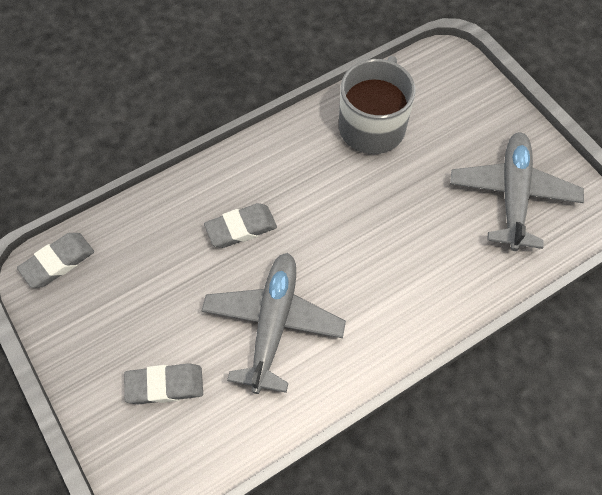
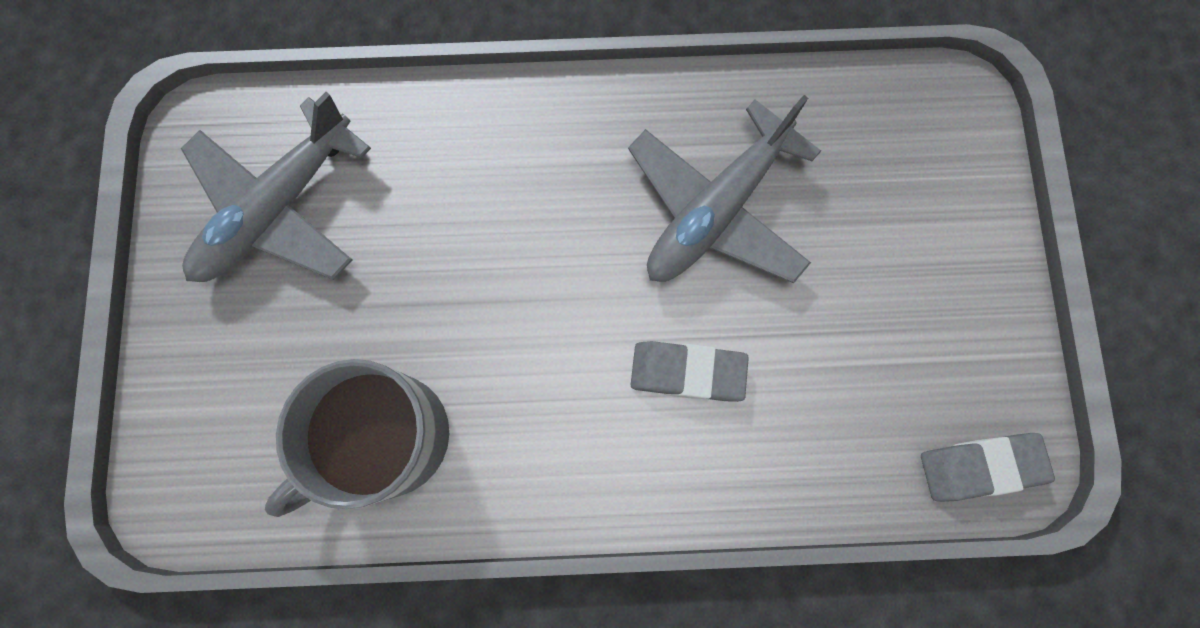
camera: 150 degrees left, 15 degrees up
grey eraser [124,363,203,405] -> none

